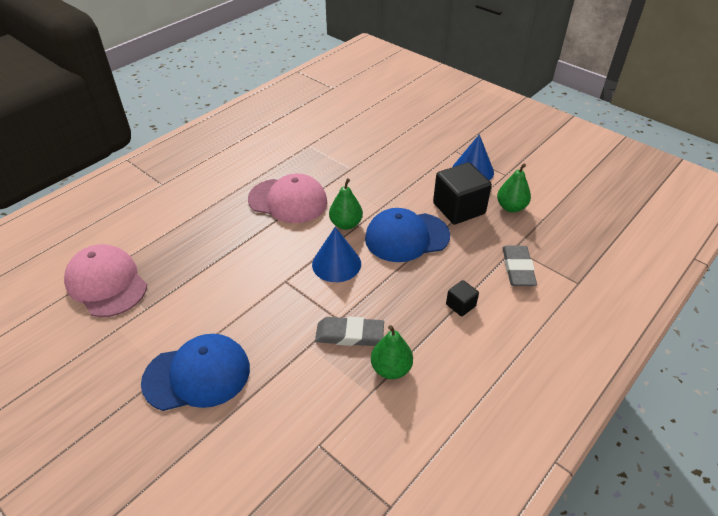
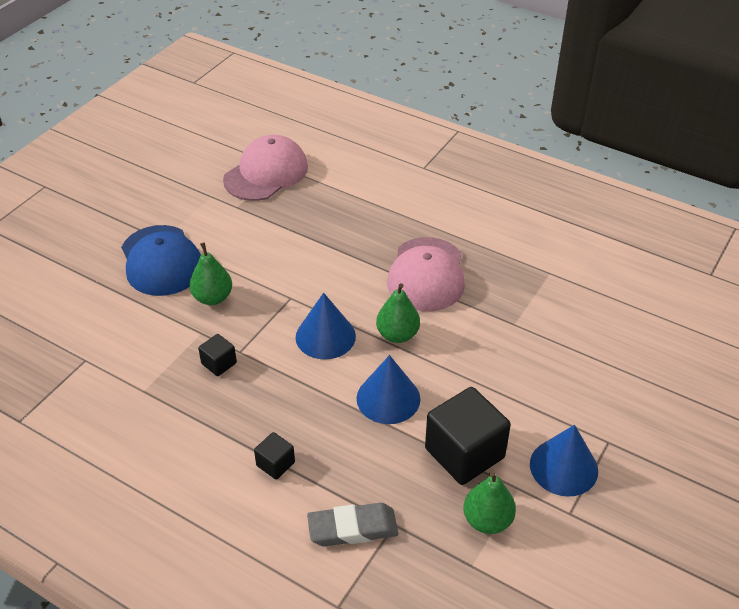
camera: 80 degrees right, 0 degrees up
grey eraser [315,317,384,346] -> black cube [198,334,237,376]
blue cap [365,208,450,262] -> blue cone [357,355,420,424]
green pear [371,325,413,379] -> green pear moved to [189,242,232,305]

